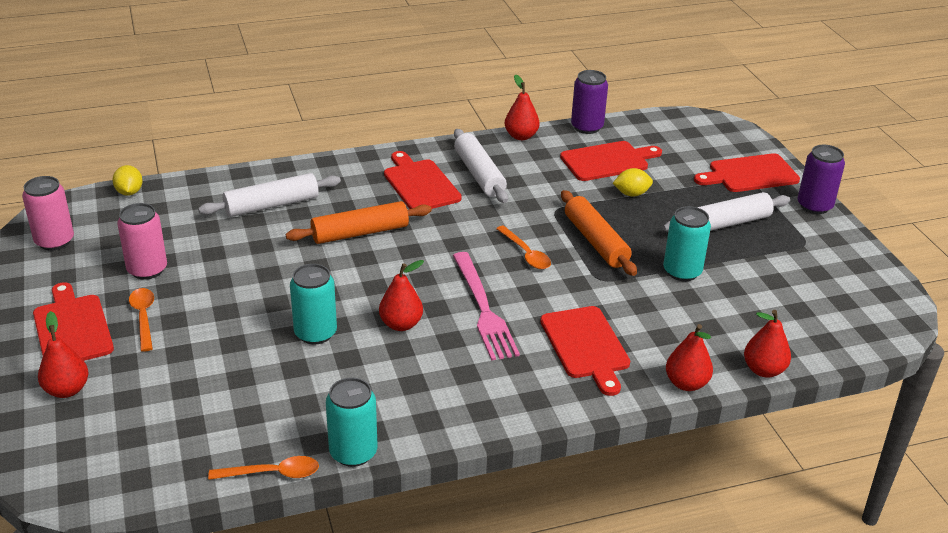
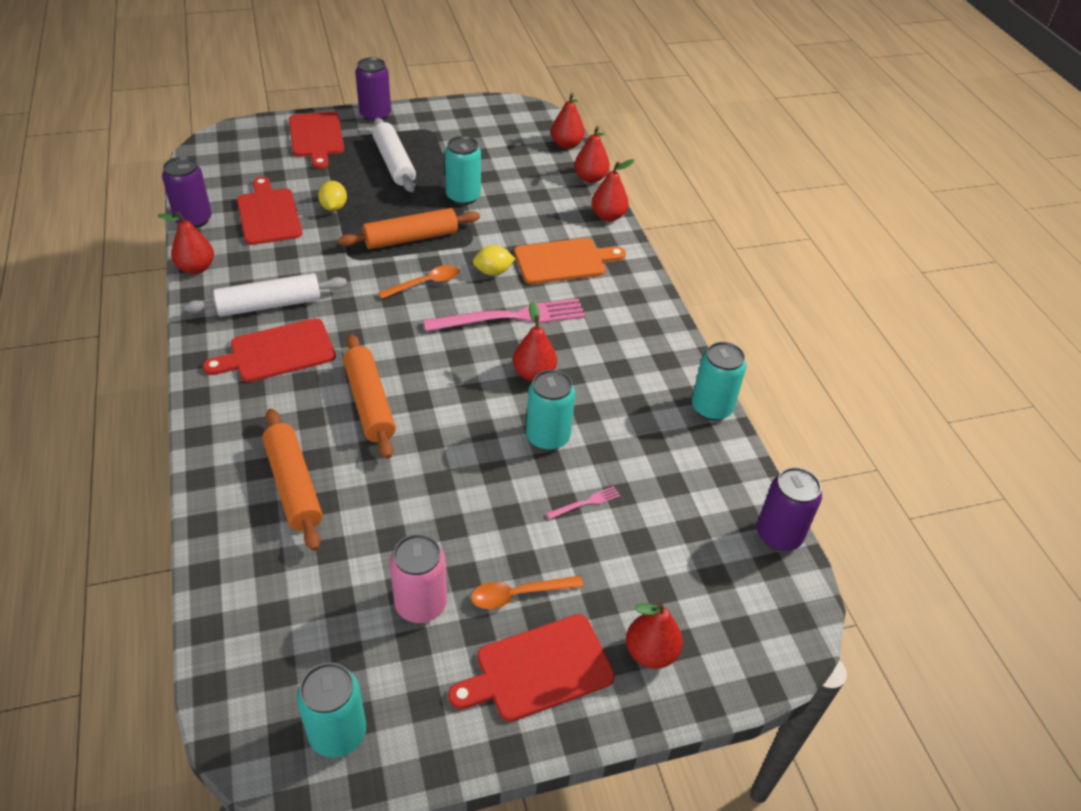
camera: 90 degrees left, 10 degrees up
pink can [22,176,74,251] -> turquoise can [297,663,366,758]
yellow lemon [112,165,143,196] -> yellow lemon moved to [473,245,516,275]
white rolling pin [198,173,341,217] -> orange rolling pin [262,409,323,551]
orange spoon [208,456,319,480] -> none
red cutting board [540,306,630,396] -> orange cutting board [514,238,626,284]
none -> pink fork [546,486,620,519]
none -> red pear [551,93,585,149]
none -> purple can [757,467,822,551]

